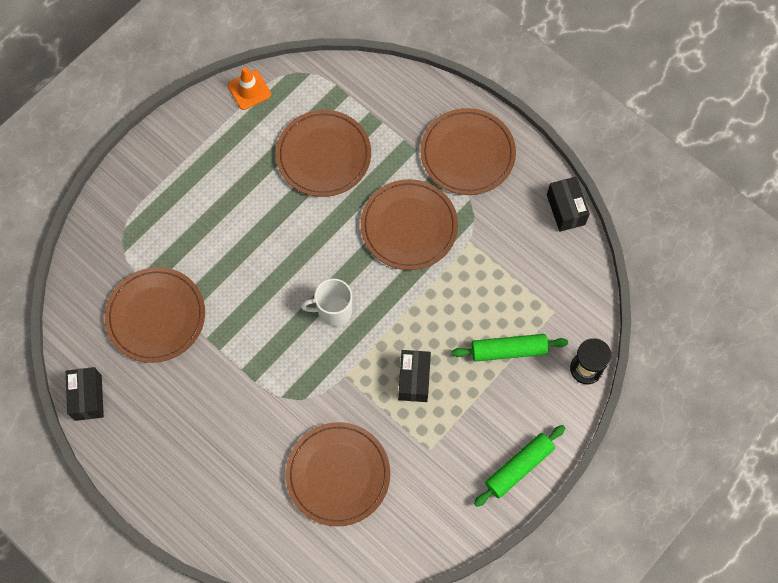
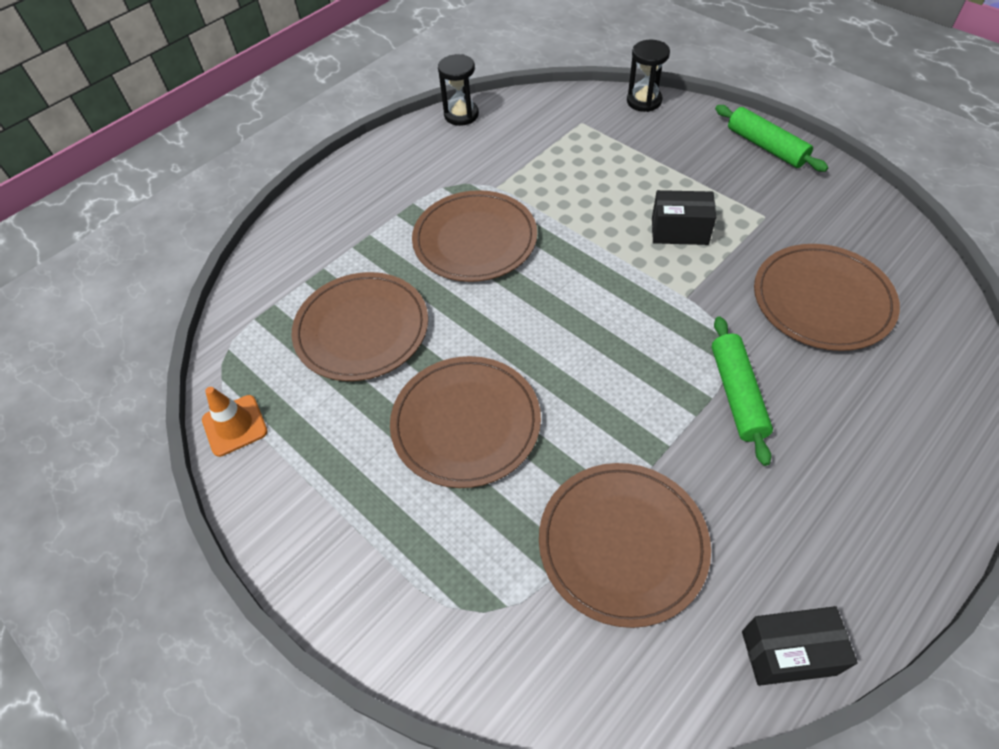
camera: 85 degrees left, 15 degrees down
white mug [301,279,352,326] -> none
brown plate [420,108,516,195] -> brown plate moved to [390,356,541,488]
green rolling pin [451,334,568,362] -> green rolling pin moved to [711,316,773,466]
black box [547,177,590,232] -> black hourglass [438,54,479,126]

